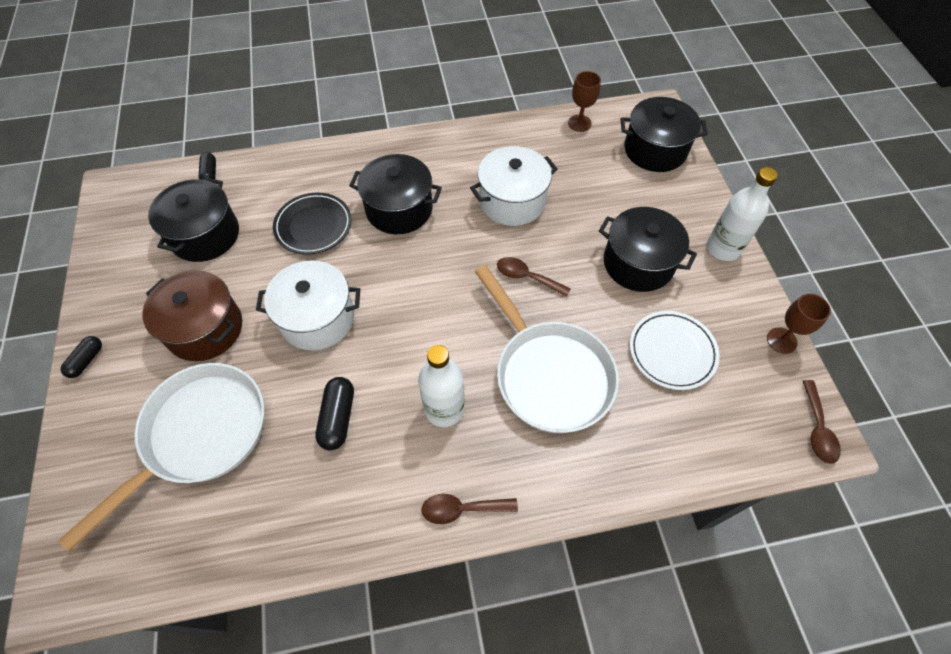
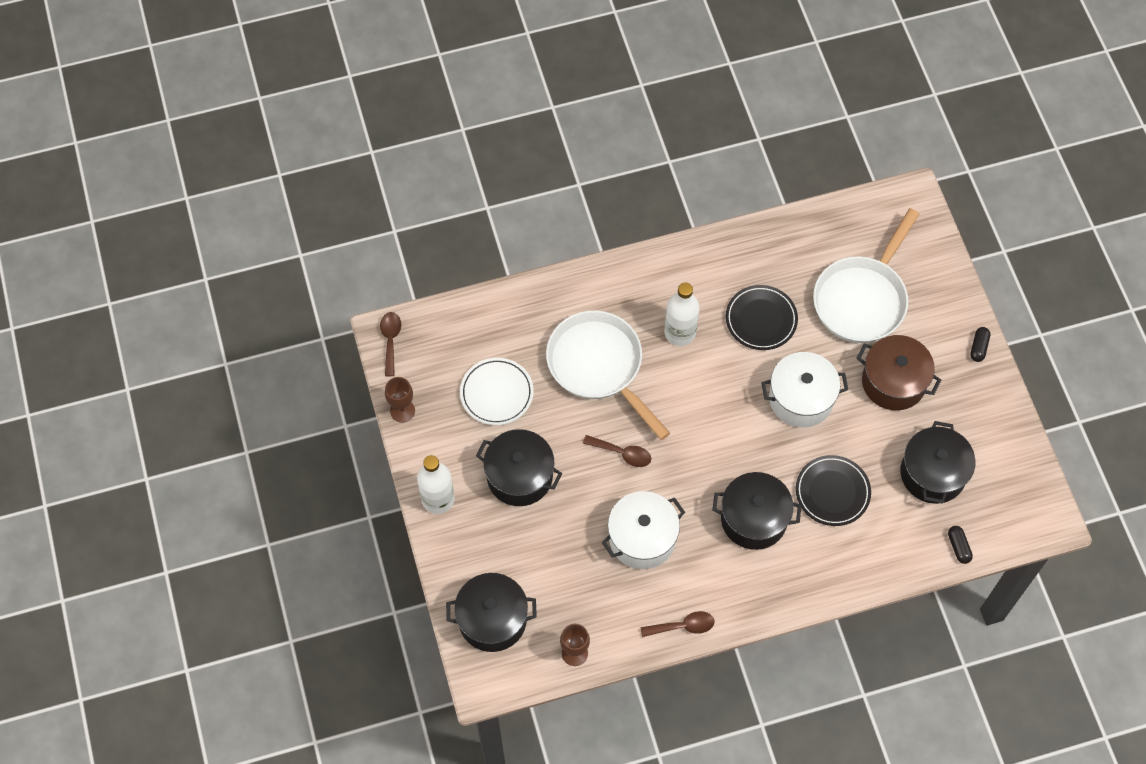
camera: 175 degrees right, 5 degrees up
black capsule [315,377,354,450] -> black plate [726,285,798,350]
brown spoon [421,494,518,524] -> brown spoon moved to [641,611,714,637]

